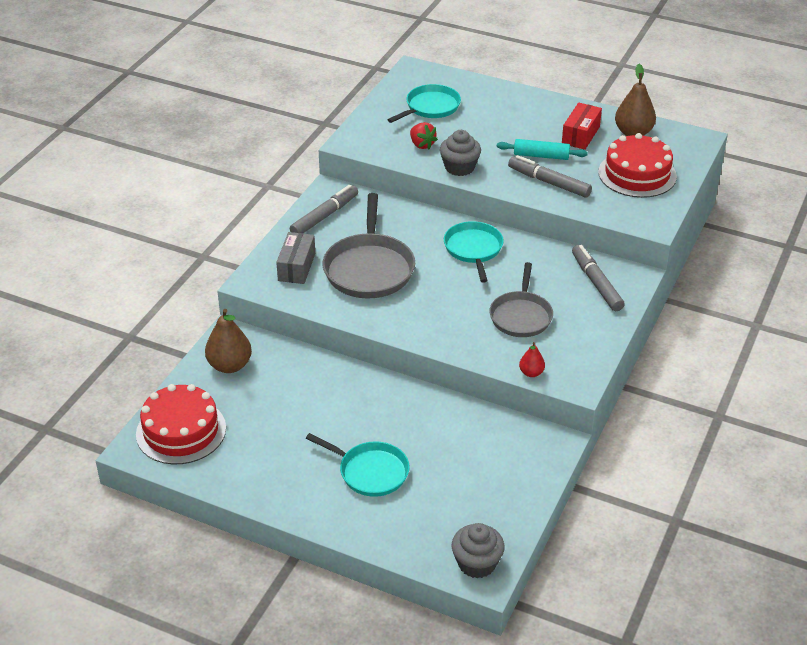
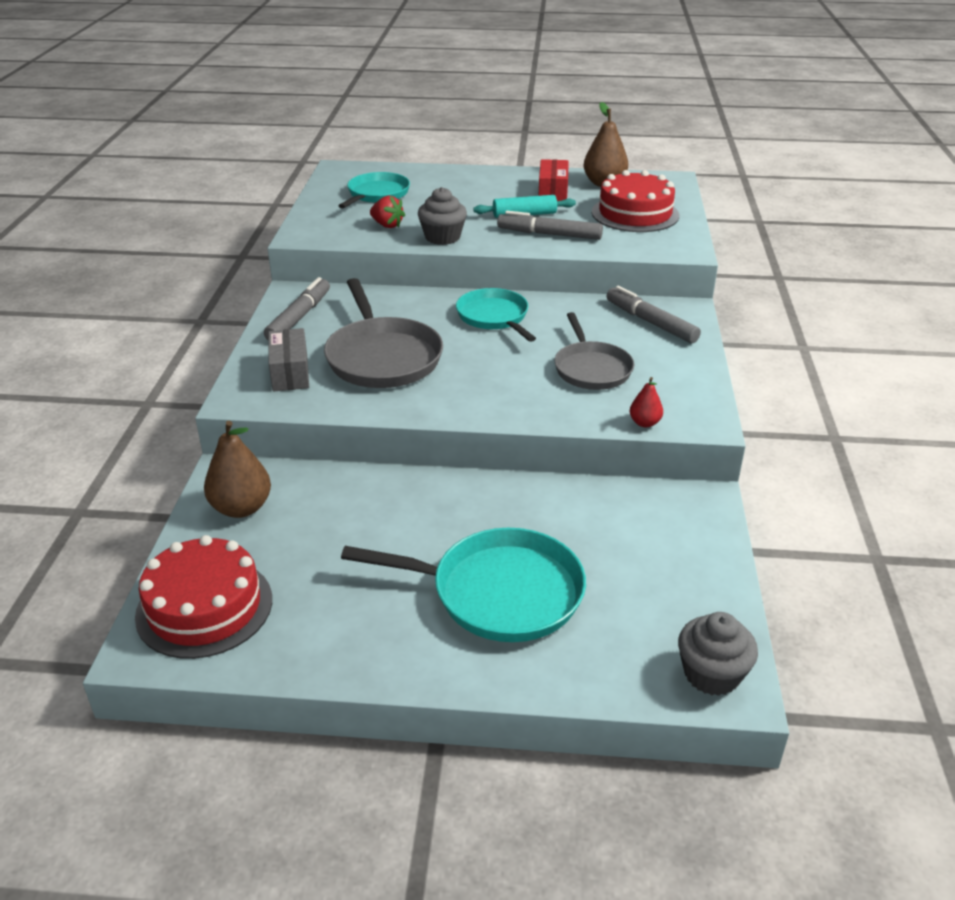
camera: 20 degrees left, 5 degrees down
turquoise pan [306,433,410,497] -> turquoise pan [341,528,586,642], size x1.51

